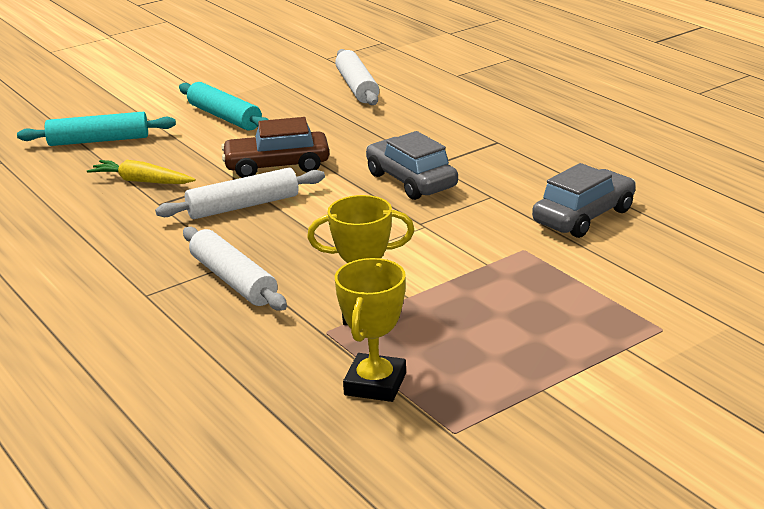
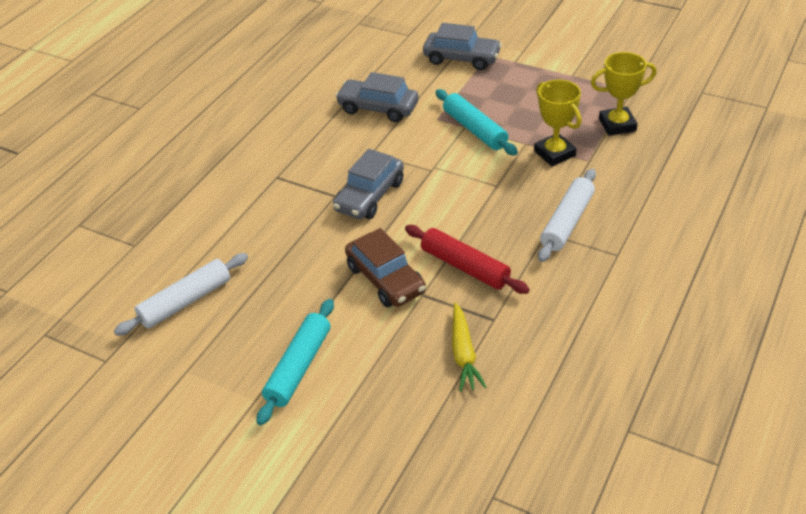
camera: 115 degrees left, 15 degrees up
turquoise rolling pin [17,112,176,146] -> turquoise rolling pin moved to [436,89,518,156]
white rolling pin [155,168,325,219] -> red rolling pin [405,225,530,294]
none -> grey car [423,23,502,70]

